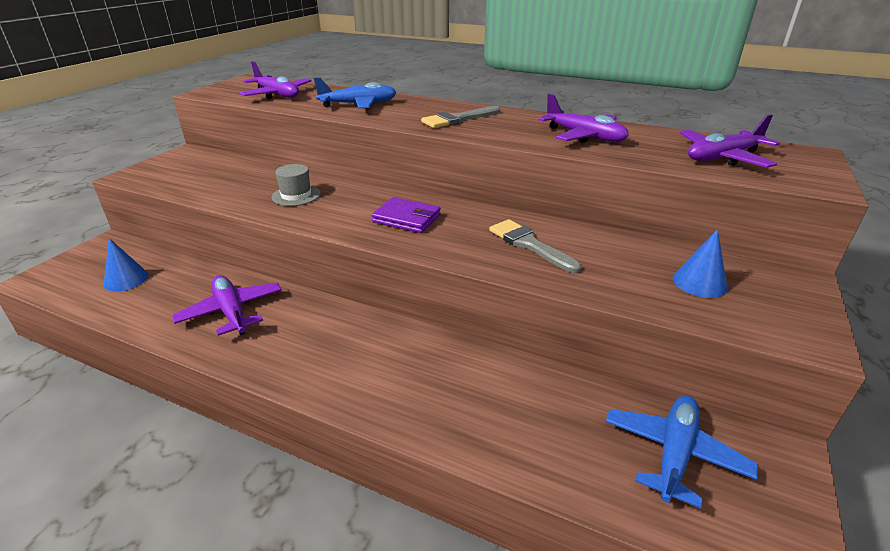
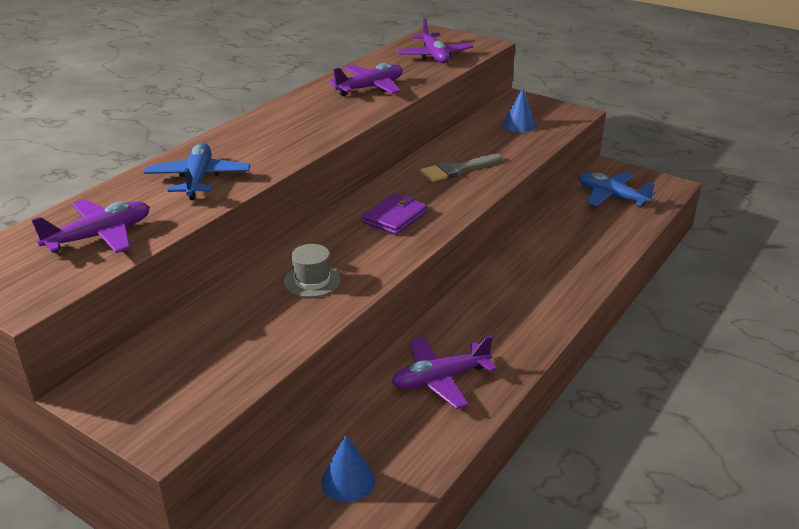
camera: 80 degrees left, 0 degrees up
grey brush [421,106,501,128] -> none

